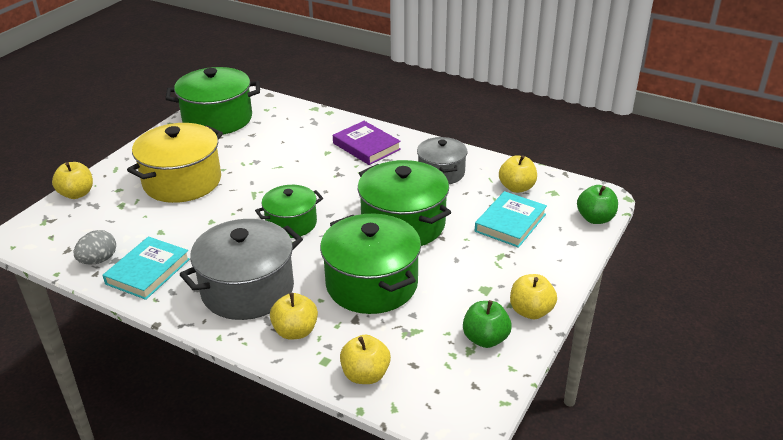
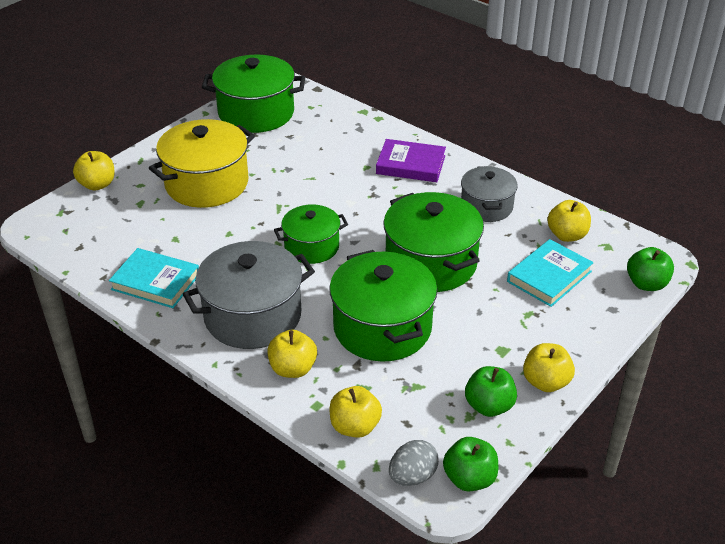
camera: 10 degrees right, 5 degrees up
grey egg [74,230,116,265] -> grey egg moved to [389,440,439,486]
turquoise book [103,237,190,300] -> turquoise book turned 75 degrees clockwise [109,248,199,308]
purple book [333,121,401,165] -> purple book turned 45 degrees counterclockwise [376,139,446,182]
none -> green apple [443,437,498,491]

